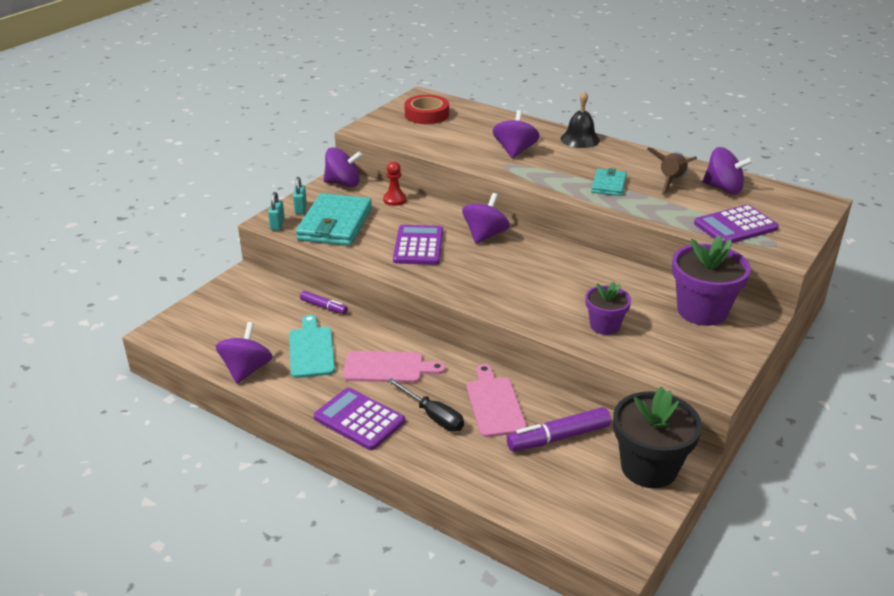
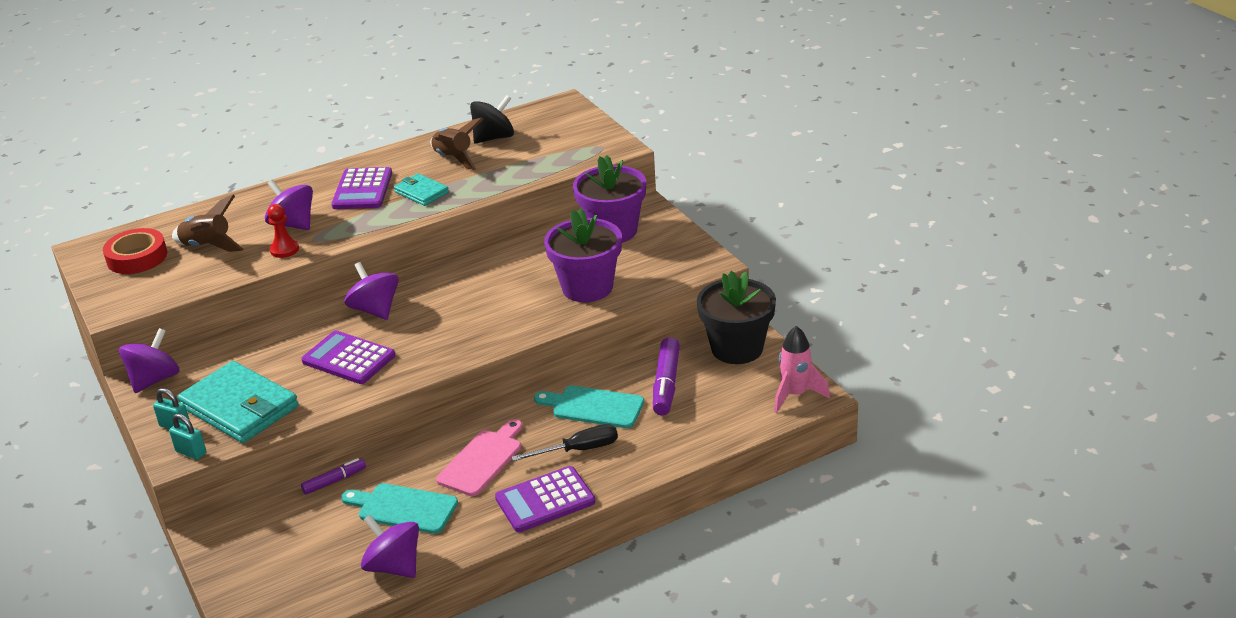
camera: 60 degrees left, 0 degrees up
red pawn [383,161,406,206] -> red pawn moved to [268,204,299,258]
pink cutting board [467,364,527,437] -> turquoise cutting board [534,386,644,428]
black bell [560,91,600,148] -> none
purple flower pot [585,281,631,335] -> purple flower pot [544,208,622,302], size x1.70
purple calculator [694,205,779,243] -> purple calculator moved to [331,167,392,209]
purple spinning top [702,147,753,194] -> black spinning top [470,95,514,143]
none -> brown rocket [172,195,243,252]
none -> pink rocket [774,326,830,413]

